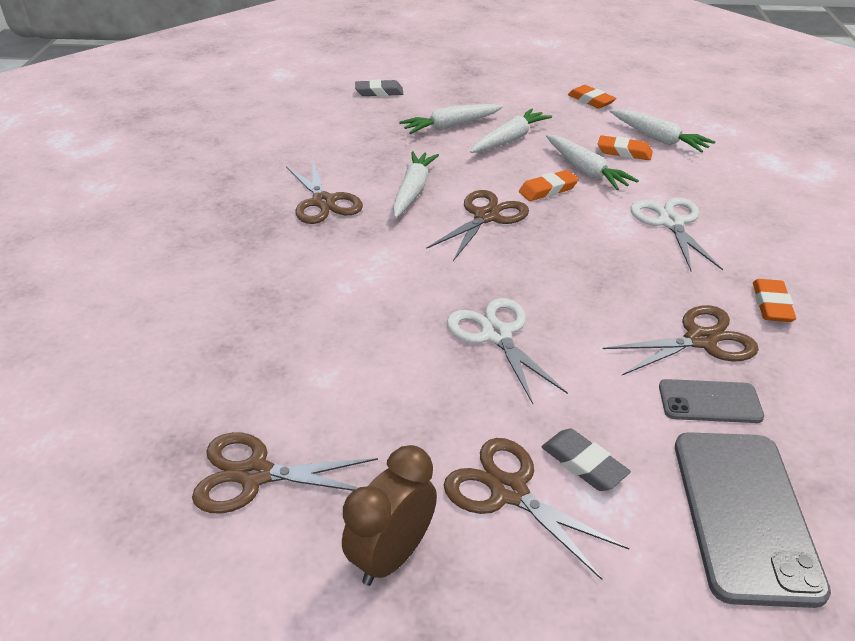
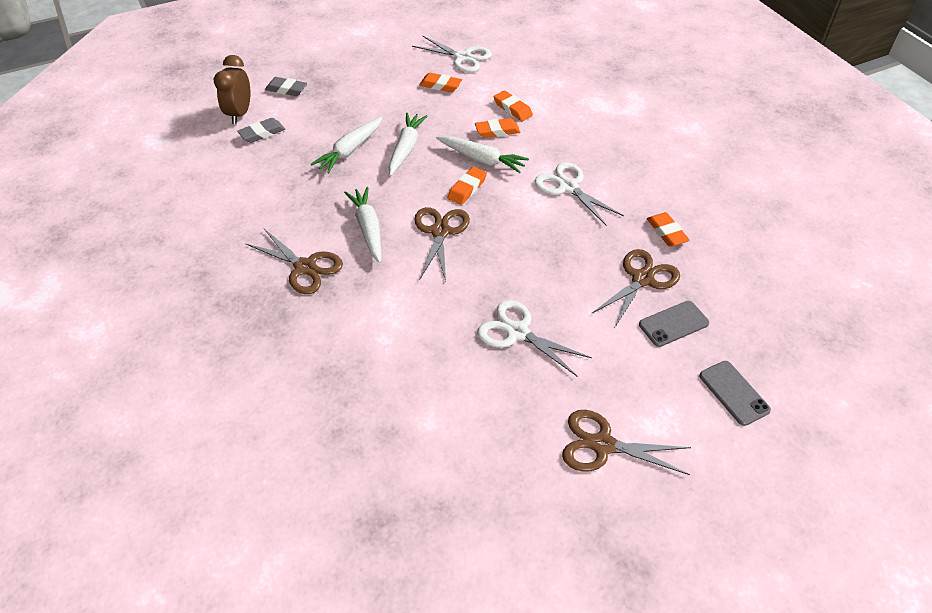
camera: 30 degrees left, 10 degrees up
brown scissors [192,432,378,514] -> none
brown clock [342,445,437,586] -> brown clock moved to [214,55,251,124]
grey eraser [542,428,631,491] -> grey eraser moved to [265,77,307,96]
white carrot [610,109,715,153] -> orange eraser [494,90,533,121]
grey phone [675,432,831,608] -> grey phone [699,361,771,426], size x0.55
none -> white scissors [412,35,492,73]

